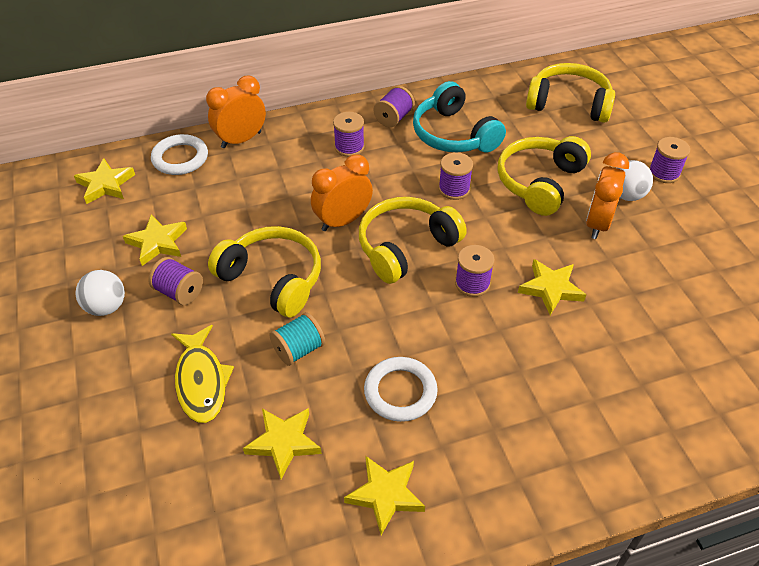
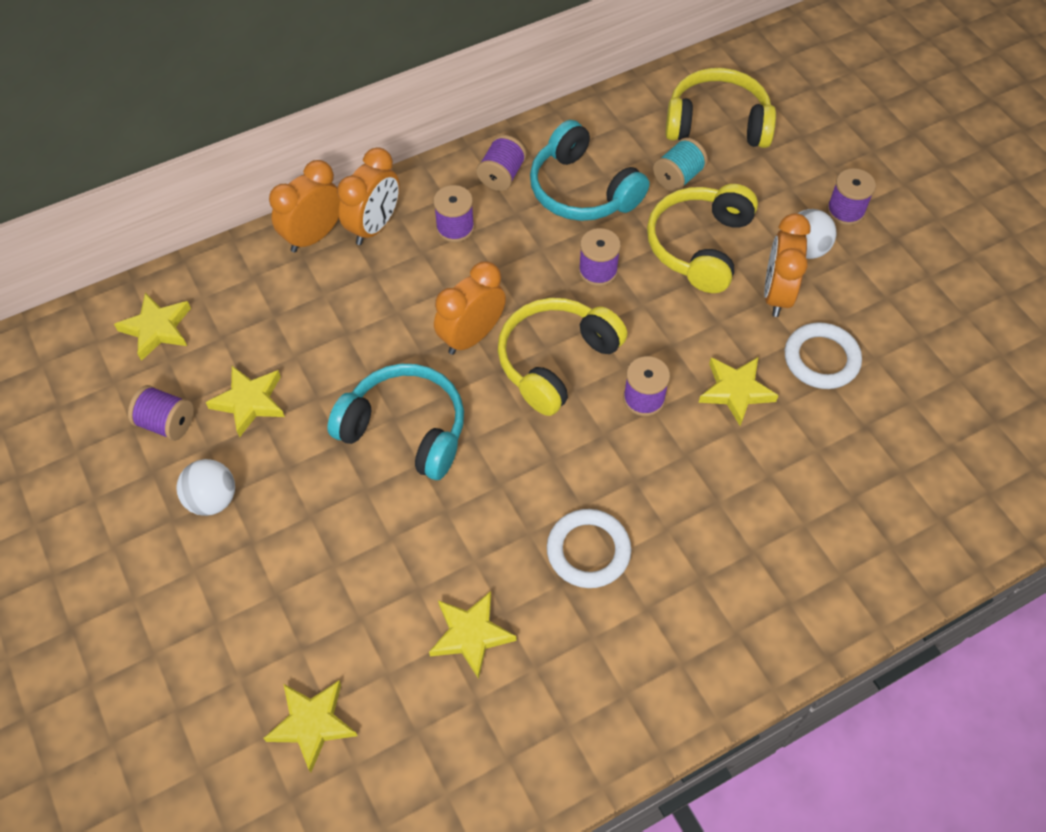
camera: 10 degrees left, 10 degrees up
purple spool [148,257,203,305] -> purple spool moved to [128,385,194,441]
white ring [151,134,208,175] -> white ring moved to [785,322,862,389]
yellow fish [171,325,234,423] -> none
yellow headphones [208,226,321,318] -> turquoise headphones [327,364,464,480]
turquoise spool [269,312,325,366] -> turquoise spool moved to [653,137,708,192]
yellow star [344,456,425,535] -> yellow star moved to [263,681,358,772]
none -> orange clock [337,147,400,245]

